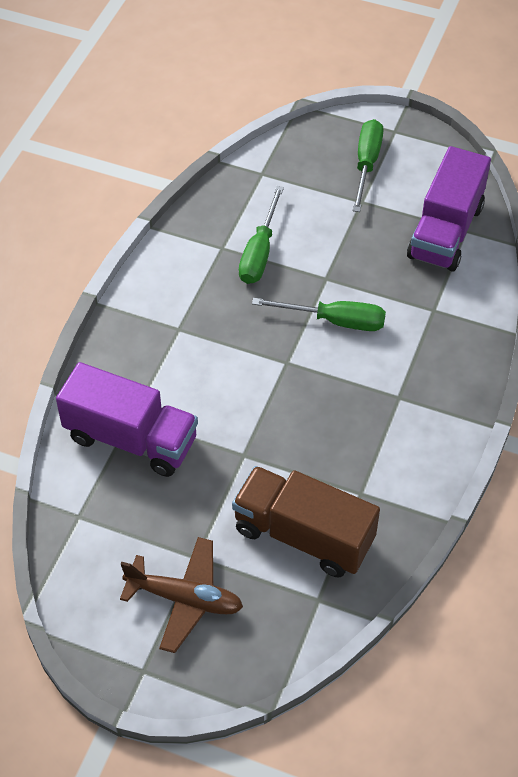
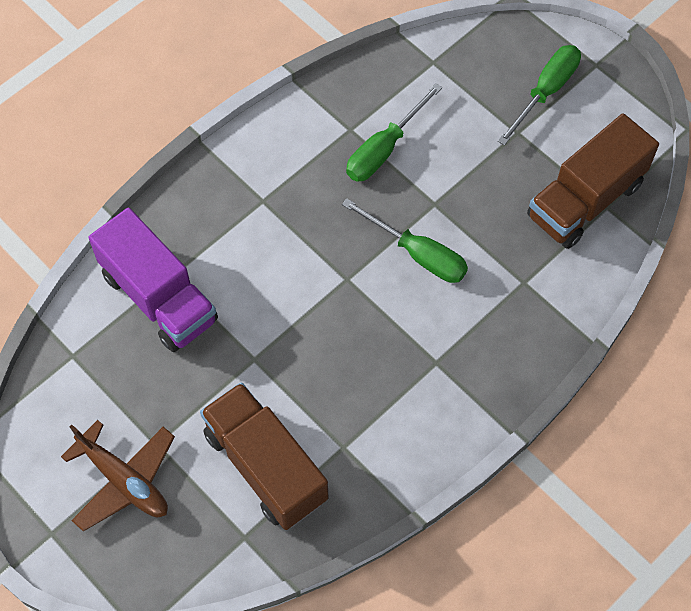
camera: 25 degrees right, 10 degrees up
purple truck [407,146,491,272] -> brown truck [527,113,659,249]

